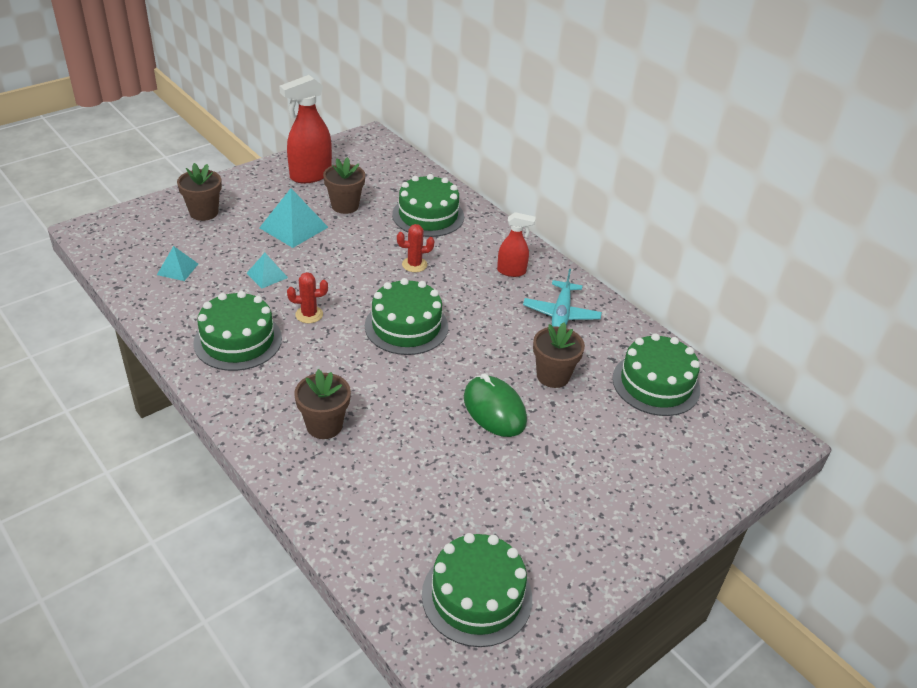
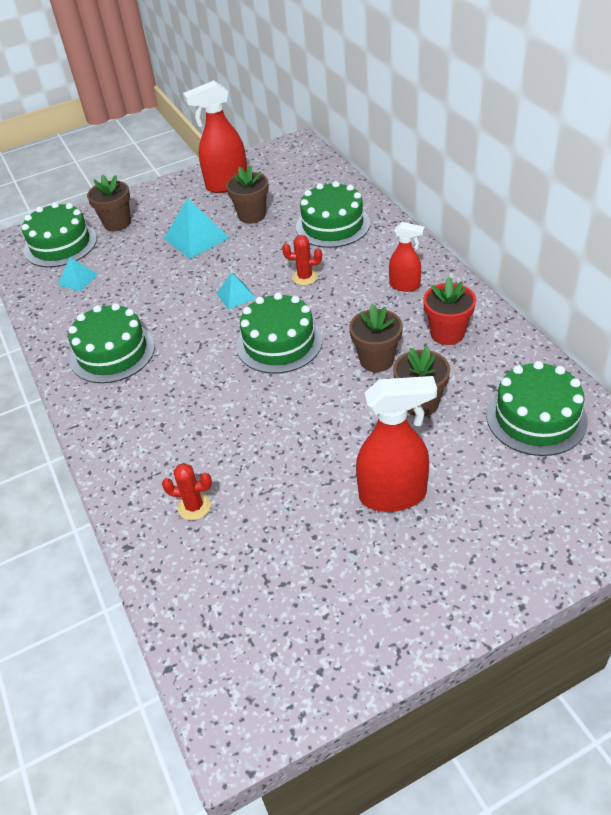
camera: 20 degrees right, 5 degrees up
turquoise pyramid [247,253,288,288] -> turquoise pyramid moved to [216,272,256,310]
red cactus [287,272,328,323] -> red cactus moved to [162,463,212,520]
brown flower pot [294,369,351,439] -> brown flower pot moved to [349,304,403,372]
green cake [422,533,532,647] -> green cake moved to [22,202,97,267]
green mouse [464,373,527,437] -> none
turquoise plane [523,269,602,327] -> red flower pot [423,277,476,345]
none -> red spray bottle [356,376,437,512]

